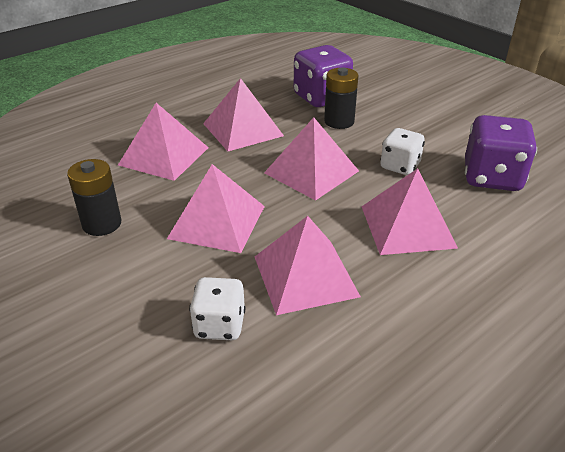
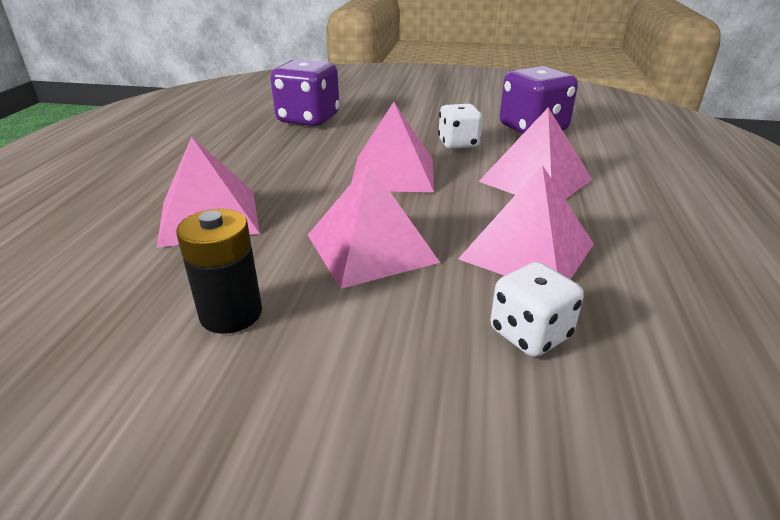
camera: 40 degrees left, 5 degrees down
pink pyramid [203,78,284,151] -> none
black battery [324,67,359,129] -> none

